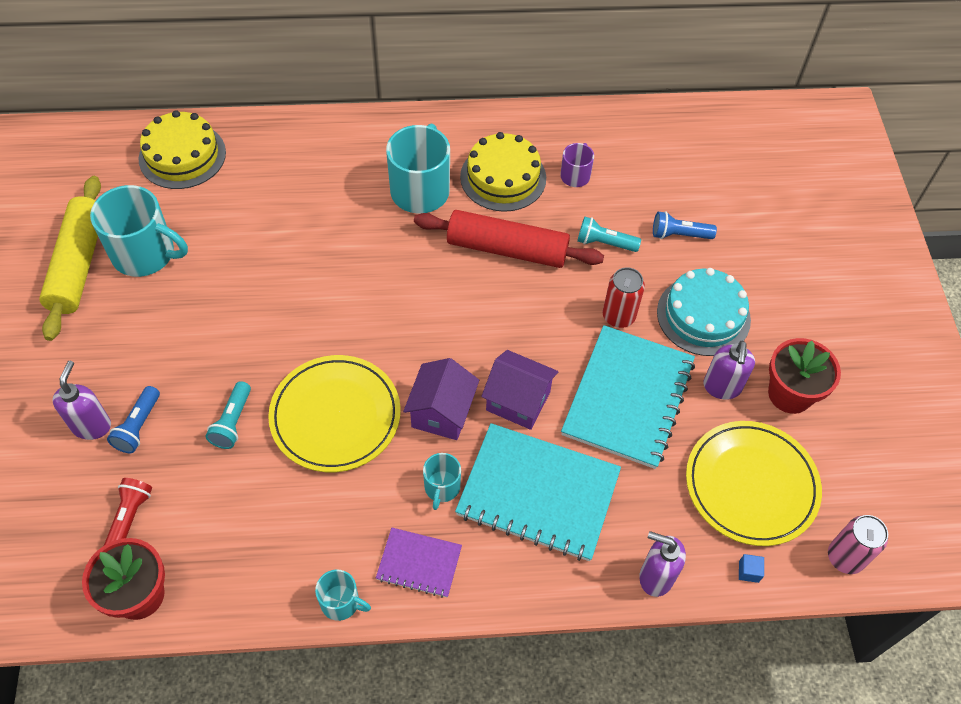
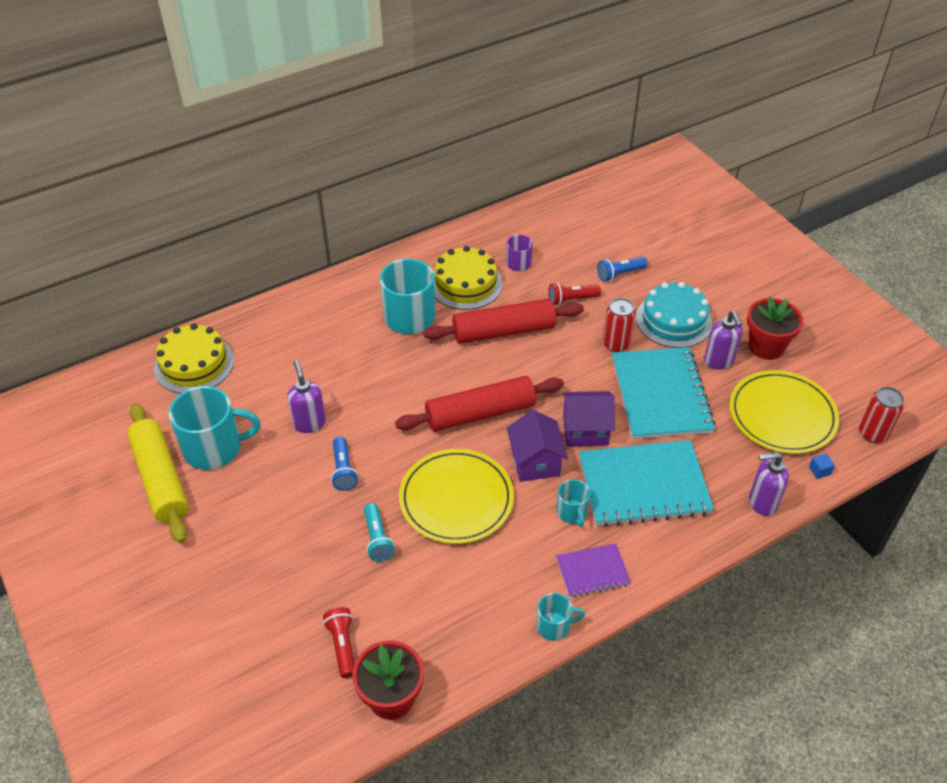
camera: 25 degrees left, 10 degrees down
purple soap dispenser [52,361,111,440] -> purple soap dispenser moved to [287,360,326,433]
blue flashlight [107,386,160,453] -> blue flashlight moved to [331,437,358,491]
turquoise flashlight [577,217,641,252] -> red flashlight [548,283,601,306]
pink can [828,515,888,574] -> red can [859,387,904,443]
none -> red rolling pin [395,376,564,432]

